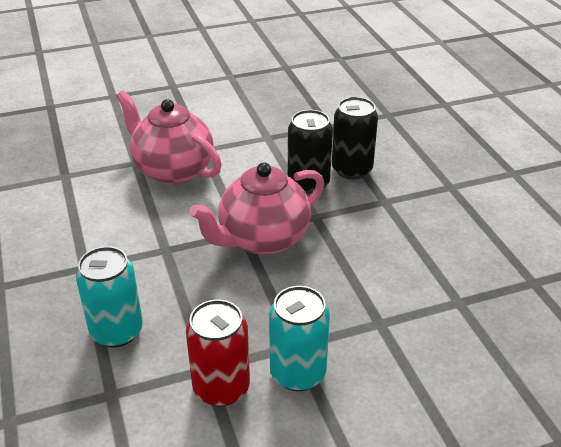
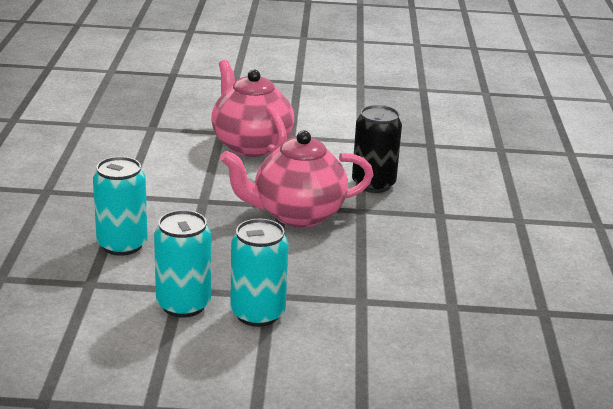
camera: 20 degrees right, 10 degrees down
red can [186,300,250,407] -> turquoise can [154,210,211,317]
black can [332,97,378,180] -> none

